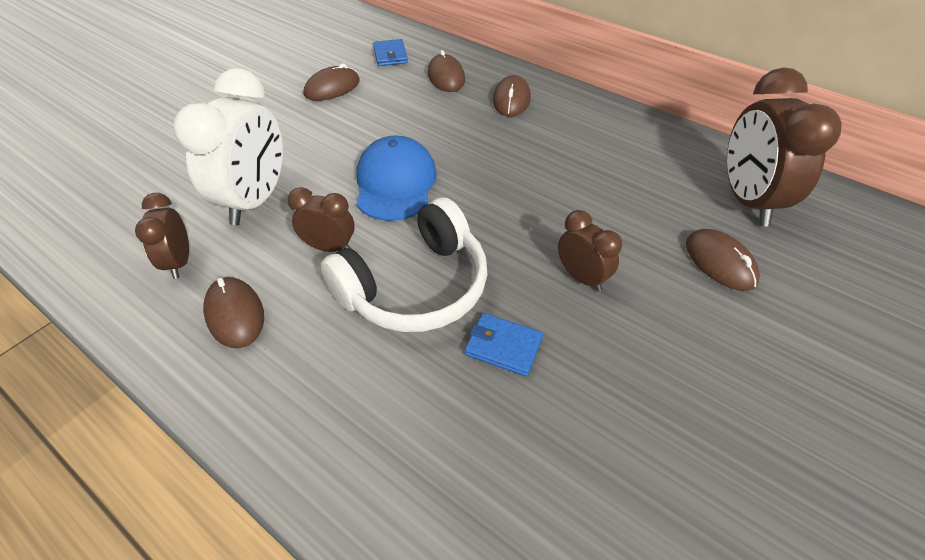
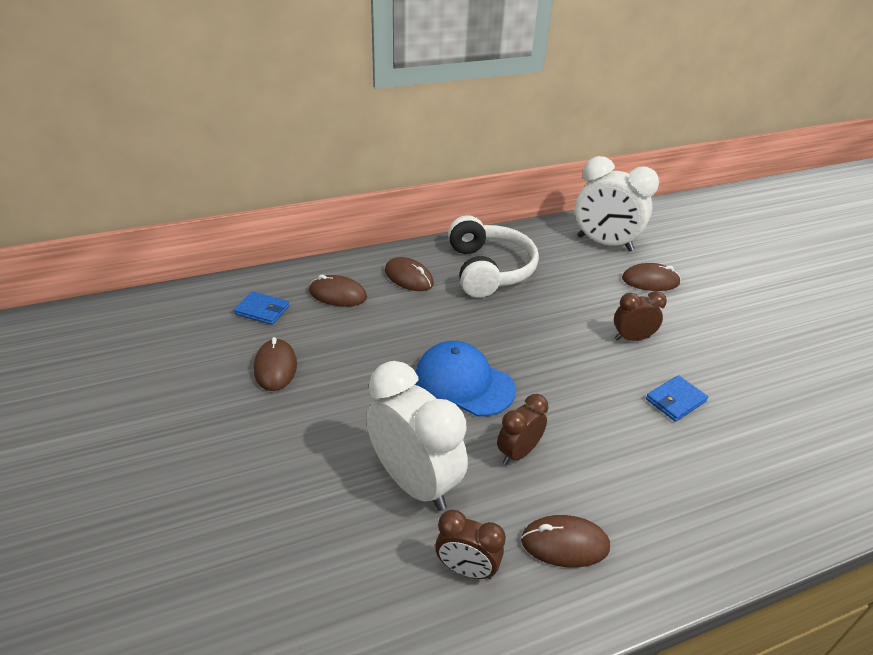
camera: 60 degrees left, 10 degrees down
white headphones [321,197,487,332] -> white headphones moved to [448,215,539,298]
brown clock [727,67,842,226] -> white clock [575,156,659,252]

